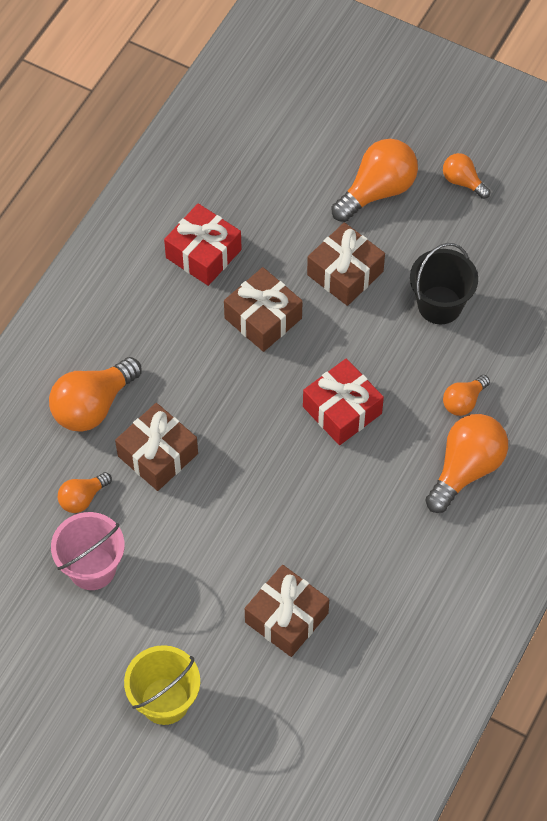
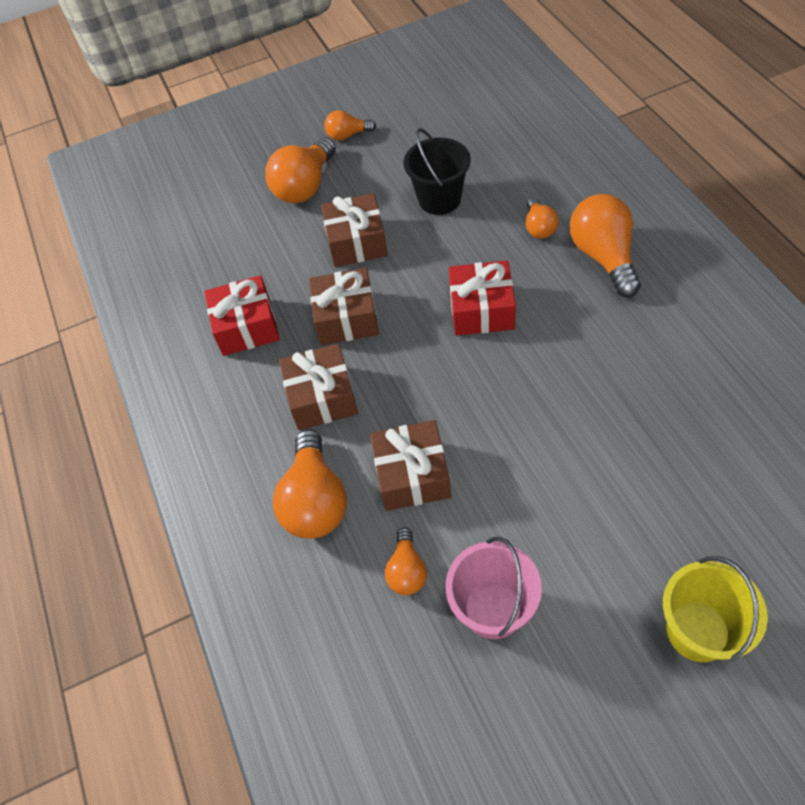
camera: 45 degrees left, 5 degrees down
brown gift [245,565,329,657] -> brown gift moved to [279,344,358,430]
orange light bulb [331,139,418,222] -> orange light bulb turned 150 degrees counterclockwise [265,137,336,203]

